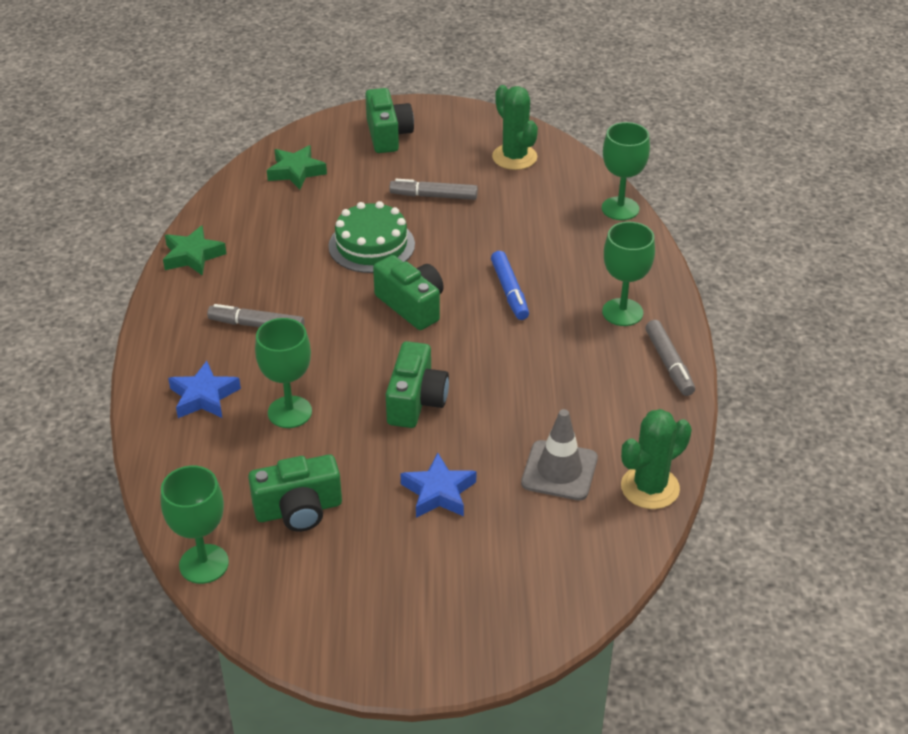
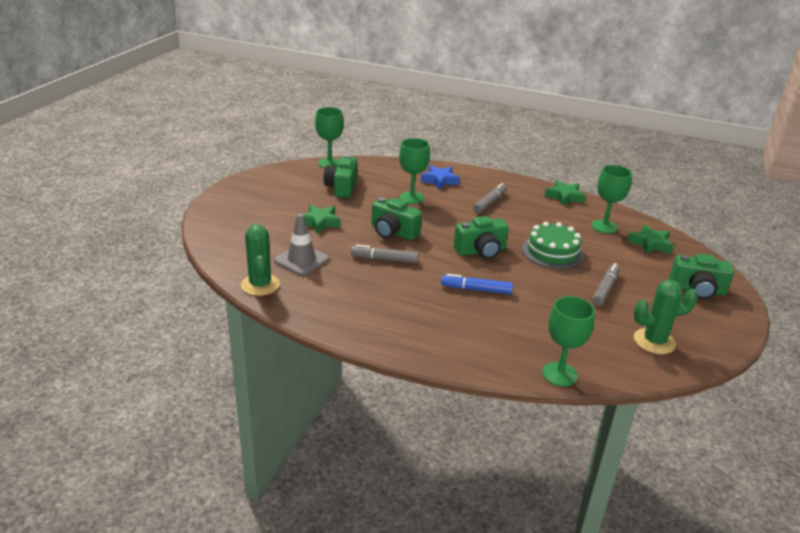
camera: 110 degrees right, 10 degrees down
blue star [400,453,476,518] -> green star [303,205,341,234]
green goblet [602,222,655,326] -> green goblet moved to [591,165,632,234]
grey marker [645,320,695,396] -> grey marker moved to [351,244,419,263]

